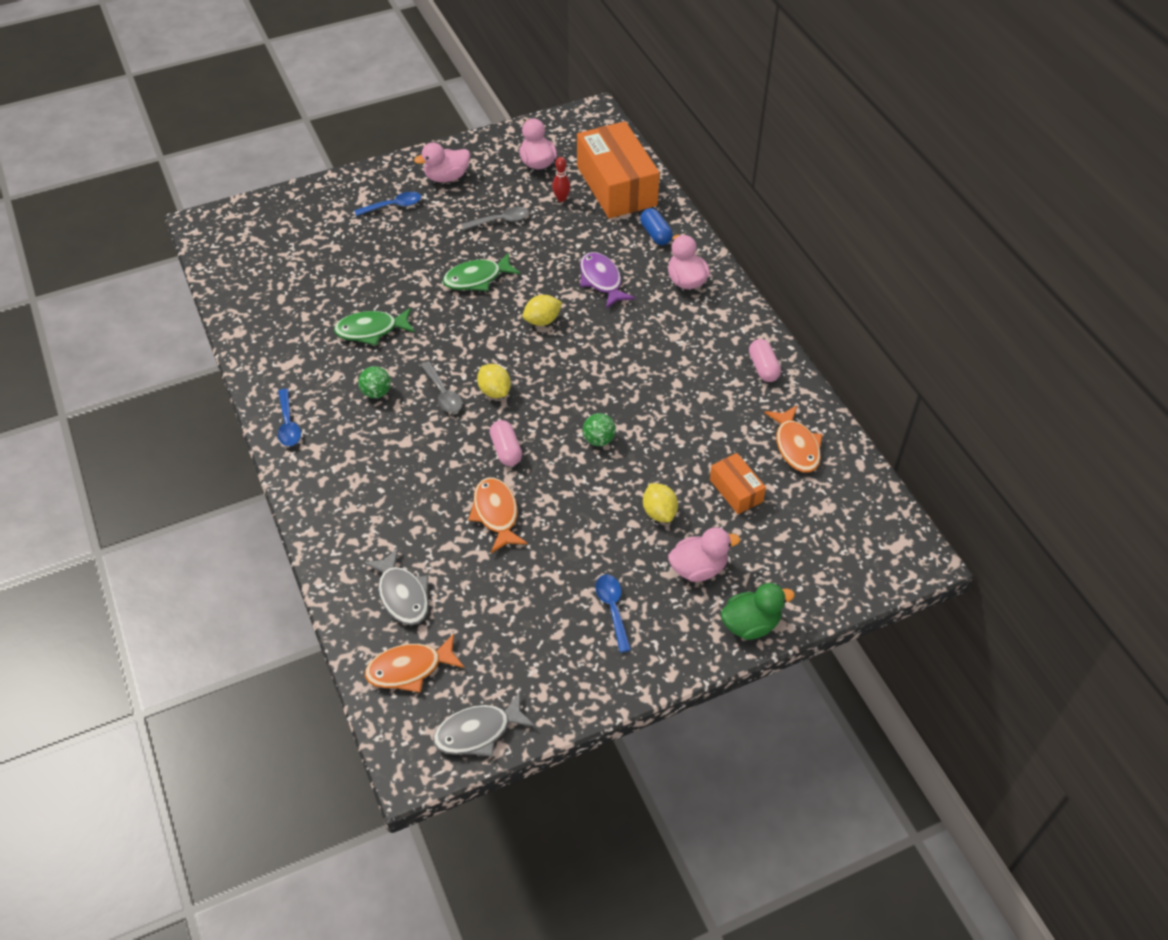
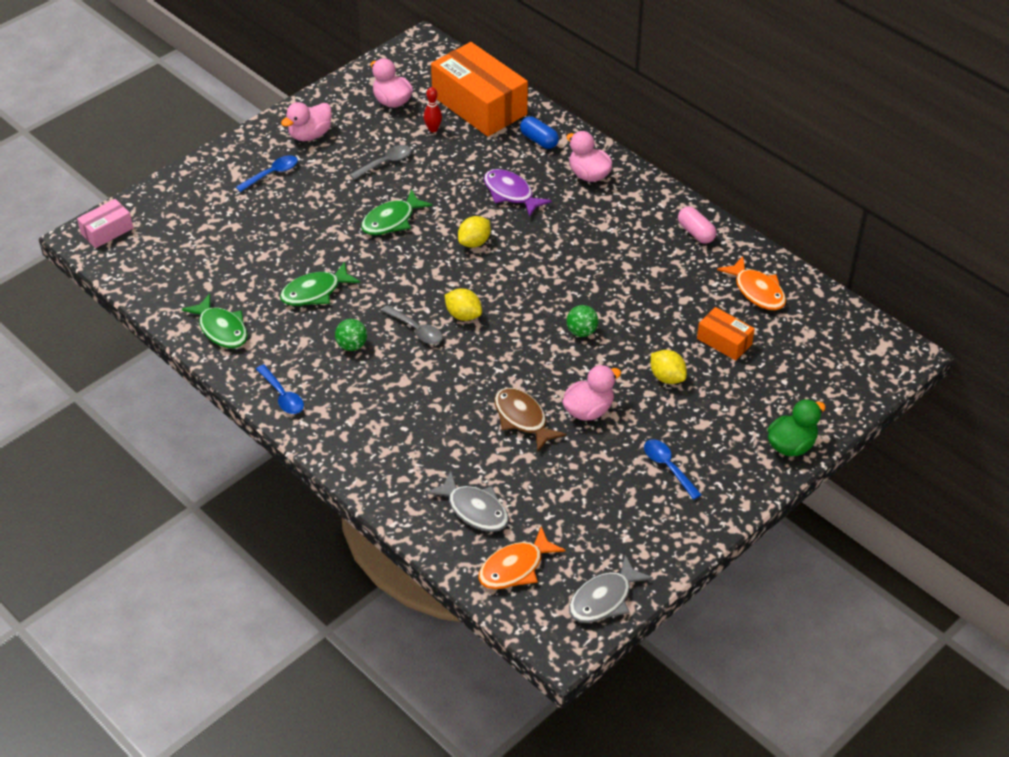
camera: 20 degrees left, 5 degrees down
orange fish [468,477,528,553] -> brown fish [494,388,566,452]
pink capsule [490,420,522,466] -> none
pink duck [668,527,740,582] -> pink duck moved to [562,365,621,421]
none -> pink box [77,199,133,248]
none -> green fish [182,294,248,348]

